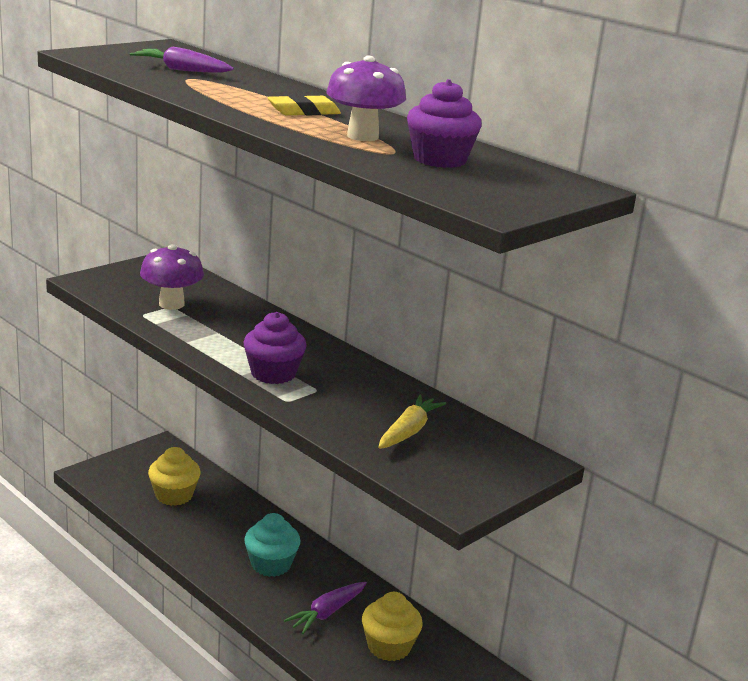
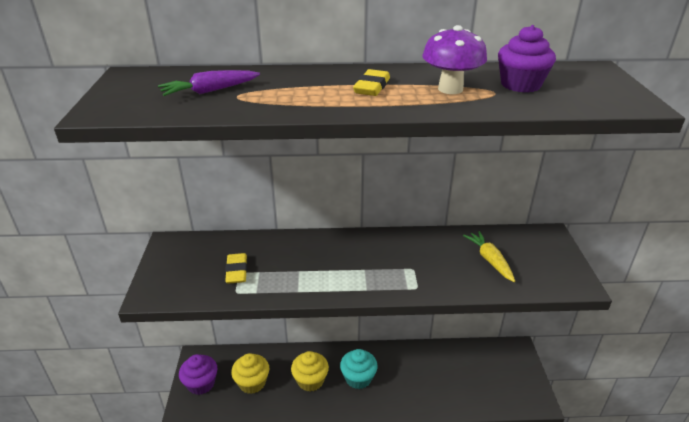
camera: 45 degrees left, 10 degrees up
purple mushroom [140,244,204,310] -> yellow eraser [225,253,247,284]
purple cupcake [244,312,307,384] -> purple cupcake moved to [179,354,218,395]
purple carrot [284,582,367,634] -> none
yellow cupcake [362,592,423,661] -> yellow cupcake moved to [291,351,329,391]

